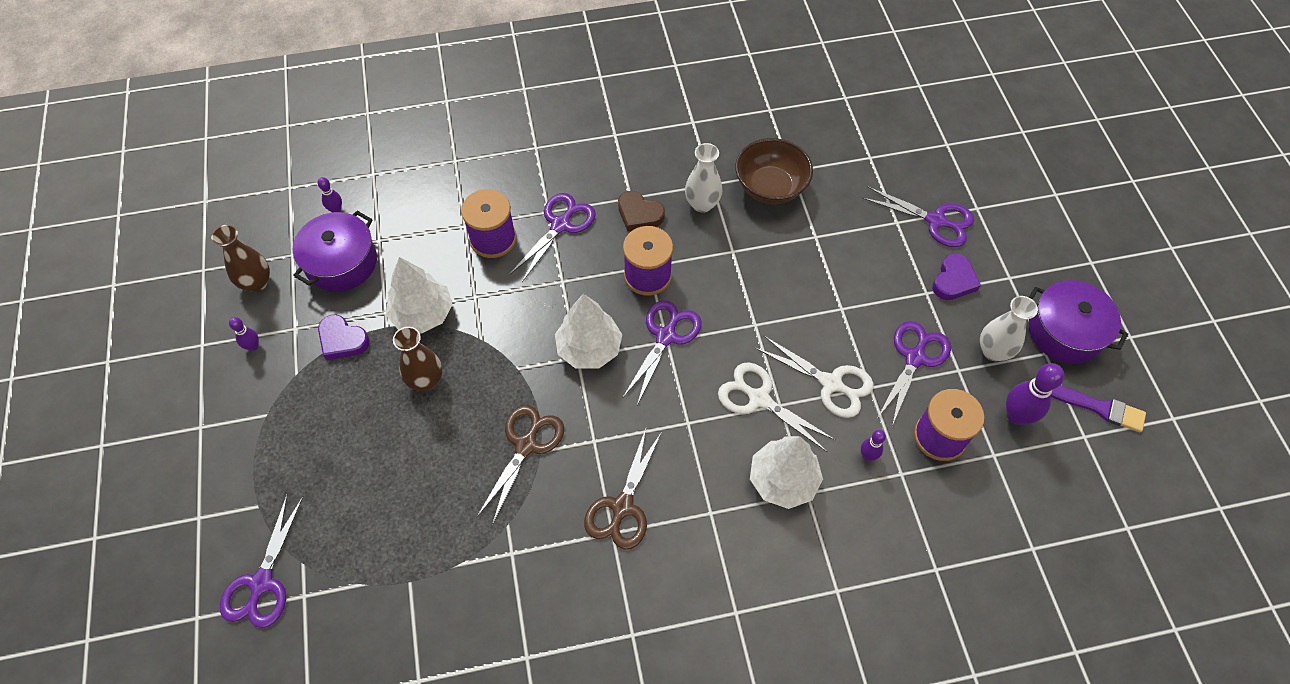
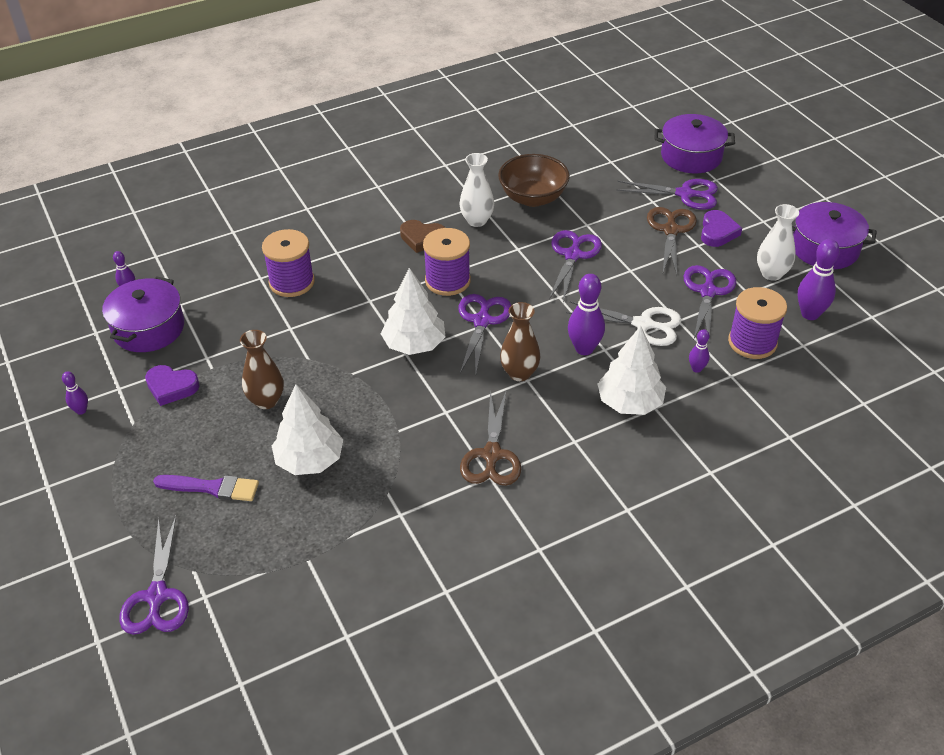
camera: 15 degrees left, 15 degrees down
brown vase [211,225,270,292] -> brown vase moved to [500,302,541,381]
white tree [386,257,453,334] -> white tree moved to [272,385,343,475]
brown scissors [477,405,564,525] -> brown scissors moved to [647,207,697,275]
purple scissors [509,193,596,282] -> purple scissors moved to [549,230,602,303]
white scissors [718,362,835,452] -> purple bowling pin [568,274,605,355]
purple brush [1051,385,1146,432] -> purple brush moved to [153,475,259,501]
none -> purple pot [655,114,735,173]

